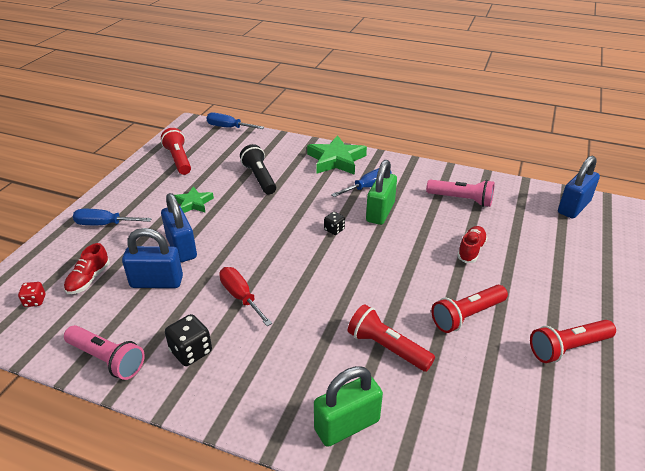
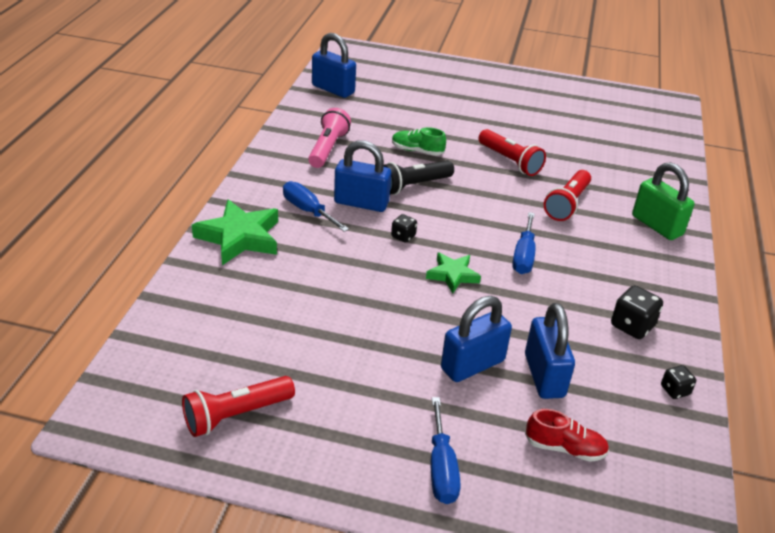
camera: 100 degrees left, 0 degrees up
red dice [18,282,45,307] -> none
pink flashlight [64,325,145,380] -> black dice [661,365,696,399]
green star [174,186,214,213] -> green star moved to [426,252,481,293]
blue screwdriver [206,113,264,129] -> blue screwdriver moved to [512,212,536,274]
red screwdriver [219,267,272,326] -> none
black flashlight [240,144,276,195] -> black flashlight moved to [383,160,454,195]
green padlock [366,160,397,225] -> blue padlock [334,140,391,212]
red shoe [457,226,488,263] -> green shoe [392,127,446,156]
red flashlight [530,320,616,363] -> none

